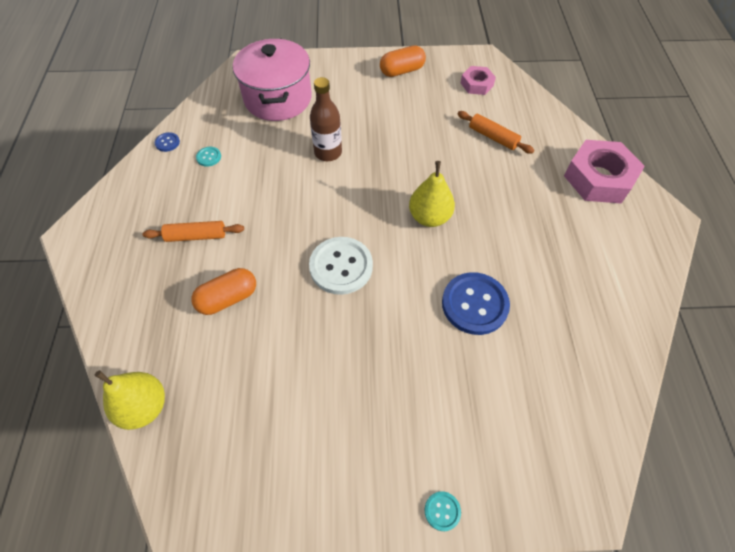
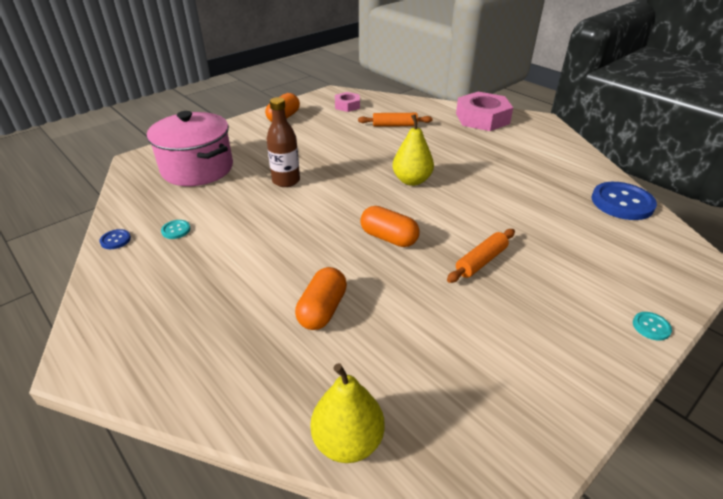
camera: 40 degrees left, 20 degrees down
orange rolling pin [142,221,244,242] -> orange rolling pin moved to [447,229,515,283]
white button [309,237,373,295] -> orange capsule [360,206,419,247]
blue button [442,272,510,335] -> blue button moved to [591,182,657,220]

